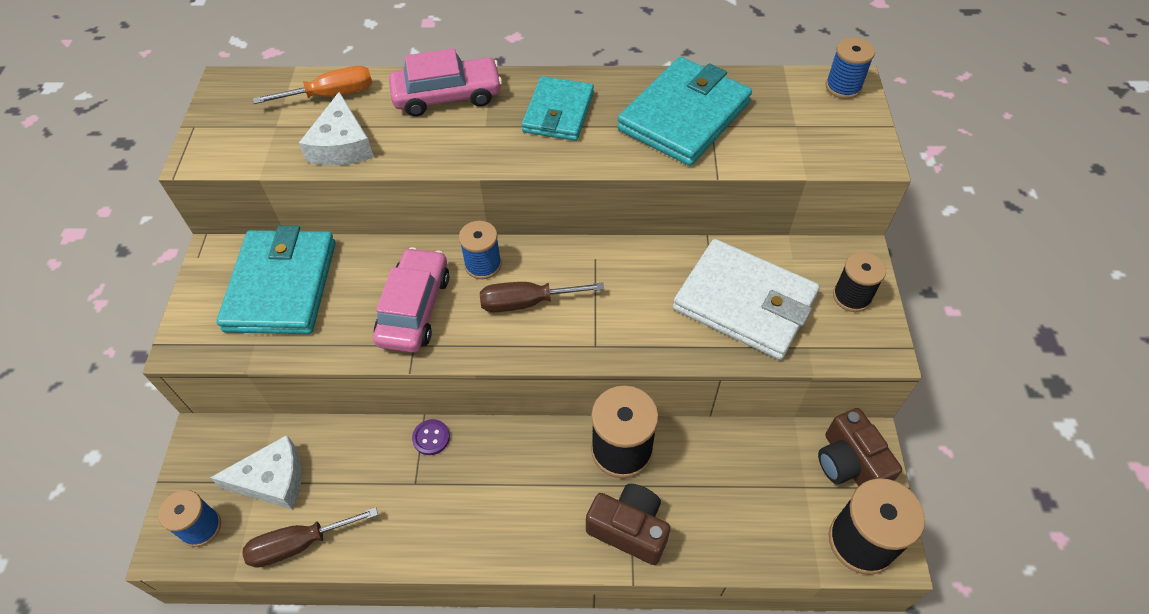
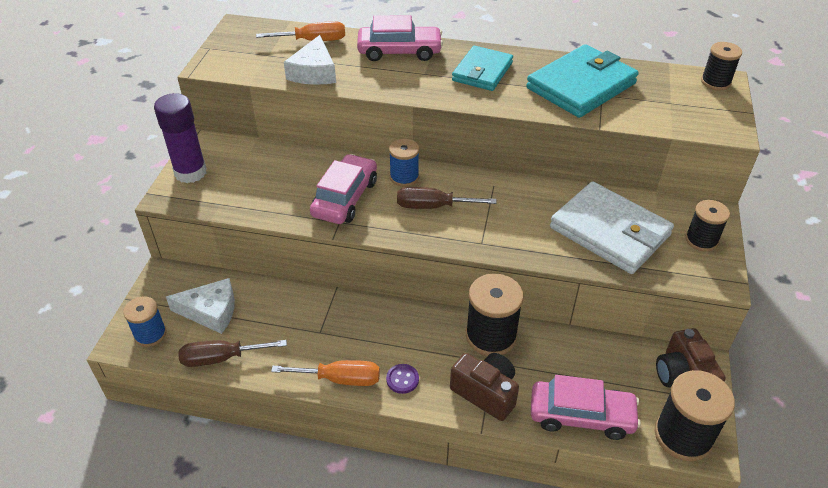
camera: 10 degrees right, 10 degrees down
turquoise wallet [216,225,335,334] -> none
purple button [412,419,450,455] -> purple button moved to [386,364,419,394]
blue spool [826,37,875,99] -> black spool [701,42,742,90]
none -> purple glue stick [154,93,207,183]
none -> orange screwdriver [271,360,380,386]
none -> pink car [531,375,641,440]

